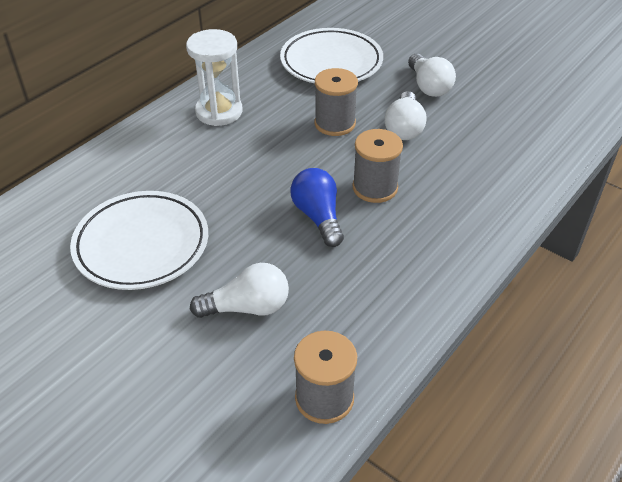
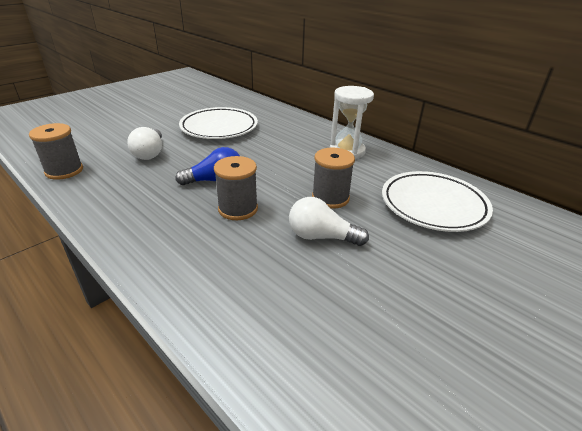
camera: 95 degrees right, 10 degrees down
white light bulb [408,54,456,97] -> none

